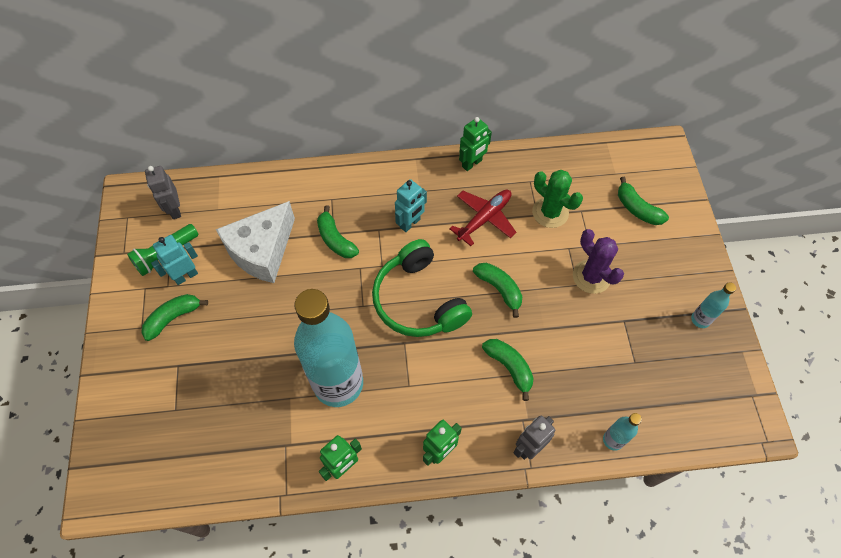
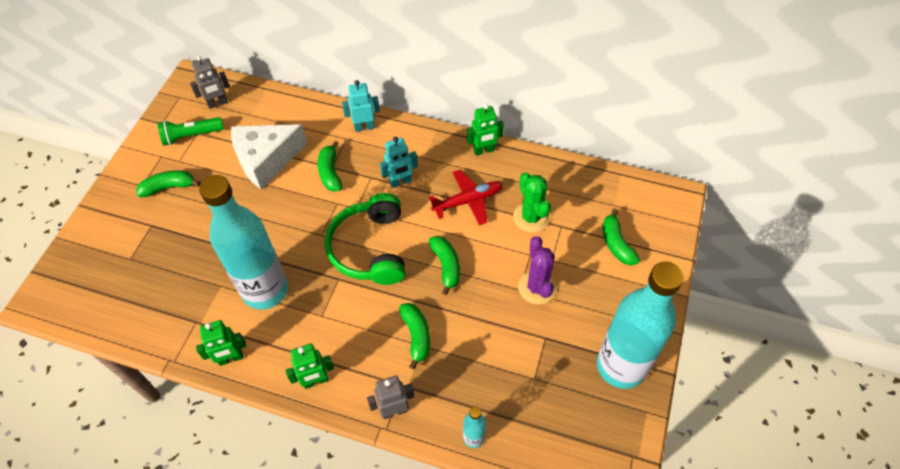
camera: 25 degrees right, 5 degrees down
grey robot [145,166,181,219] -> grey robot turned 120 degrees counterclockwise [190,56,230,109]
turquoise robot [151,235,198,285] -> turquoise robot moved to [342,80,380,132]
turquoise bottle [691,282,736,328] -> turquoise bottle [597,261,684,389], size x2.46

